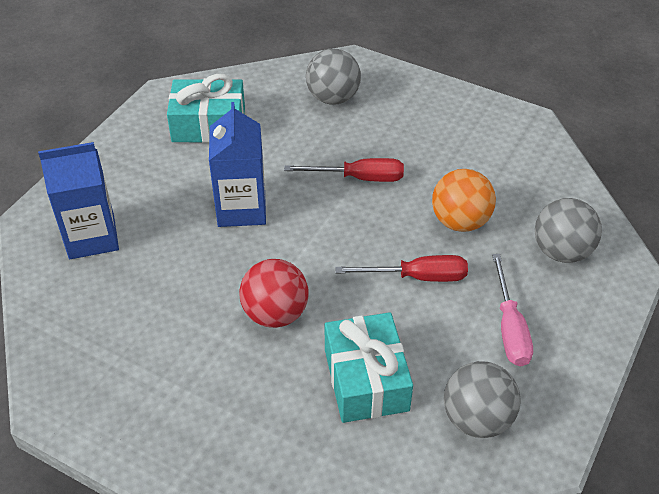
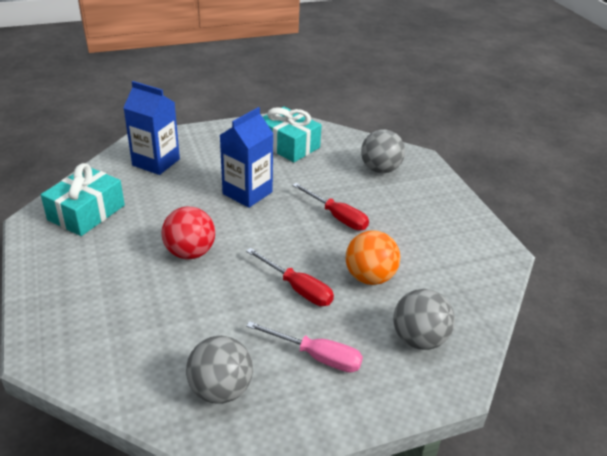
camera: 40 degrees right, 10 degrees down
turquoise gift [325,312,413,423] -> turquoise gift moved to [41,163,125,236]
pink screwdriver [492,254,533,366] -> pink screwdriver turned 105 degrees counterclockwise [246,321,363,373]

